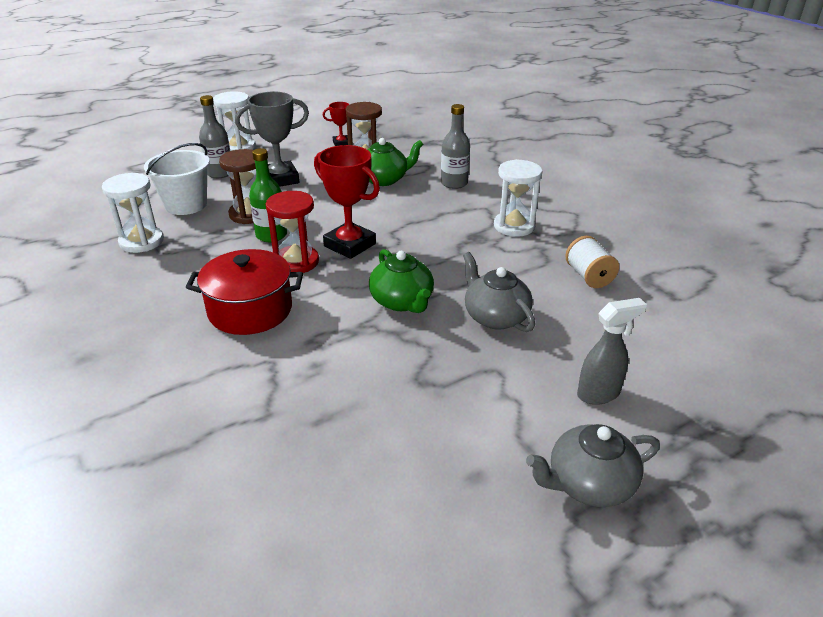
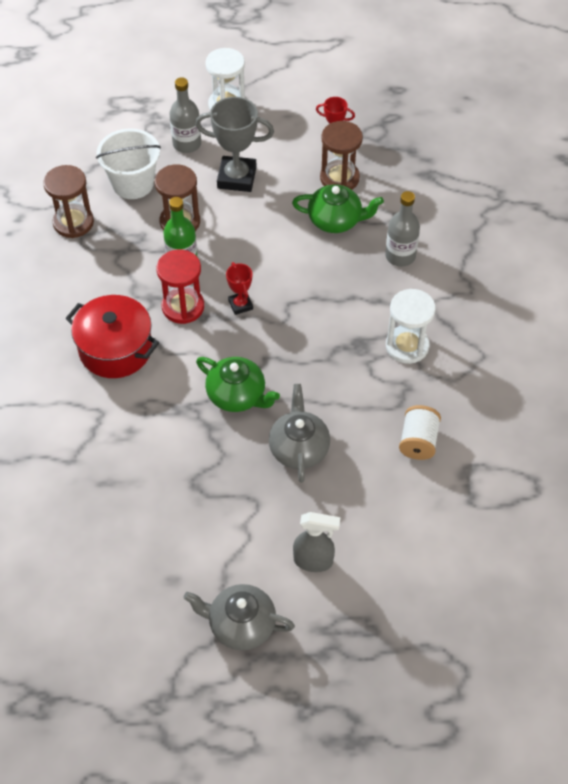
camera: 30 degrees right, 20 degrees up
white hourglass [102,173,164,253] -> brown hourglass [43,165,94,238]
red trophy [314,145,380,259] -> red trophy [226,262,253,315], size x0.53
green teapot [369,249,434,313] -> green teapot turned 60 degrees counterclockwise [196,357,280,412]

